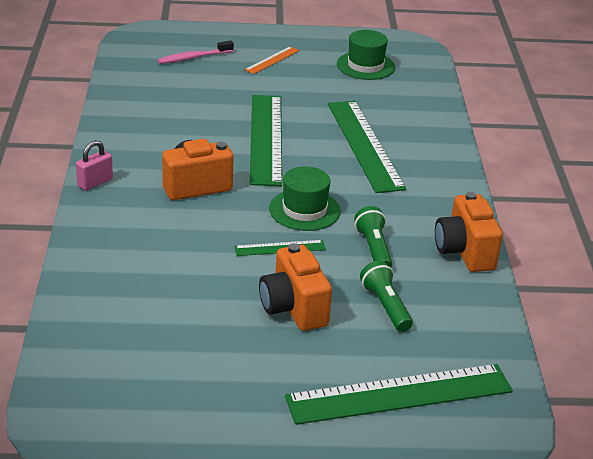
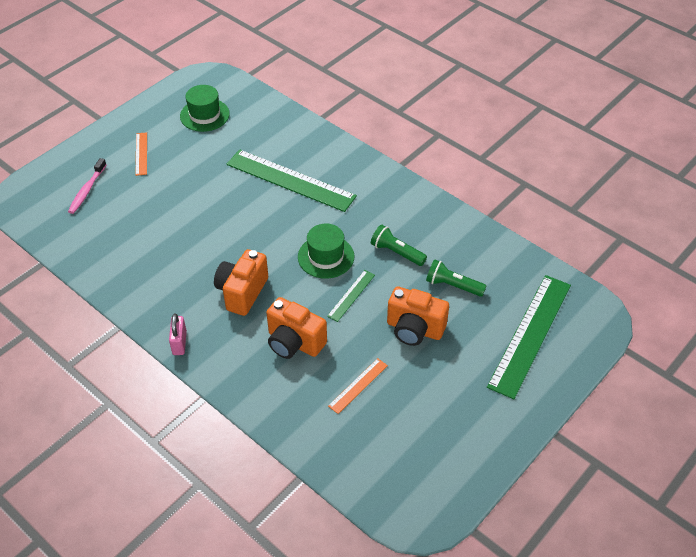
camera: 45 degrees left, 15 degrees up
green ruler [250,95,282,186] -> none
orange camera [435,192,503,272] -> orange camera moved to [266,297,327,359]
none -> orange ruler [328,358,388,414]

